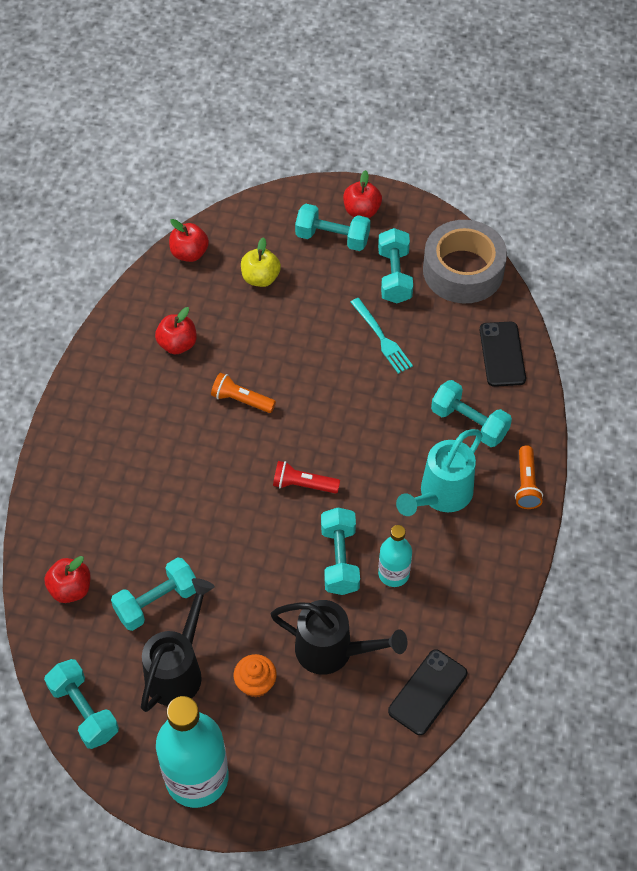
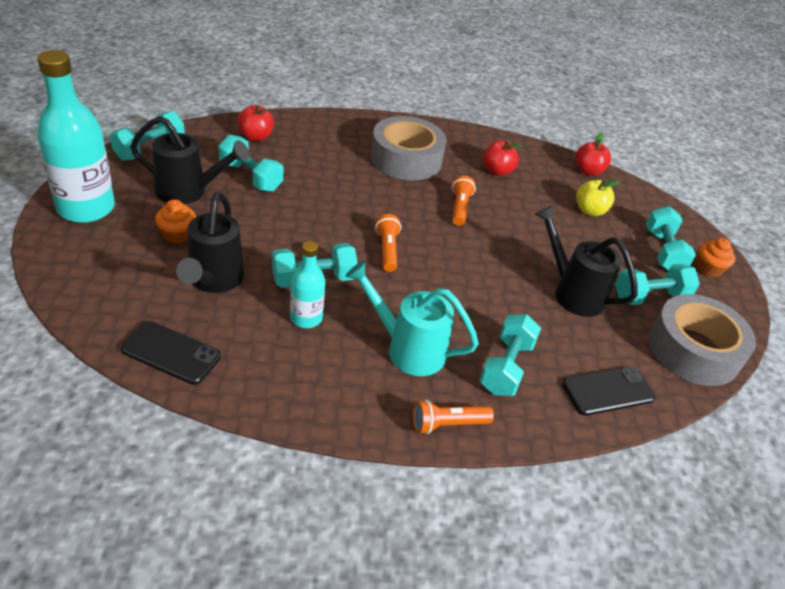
camera: 70 degrees right, 15 degrees down
red flashlight [273,461,340,494] -> orange flashlight [375,214,401,272]
red apple [343,170,382,218] -> orange cupcake [696,238,735,278]
turquoise fork [350,298,413,374] -> black watering can [534,205,638,317]
none -> grey tape [371,116,447,180]

